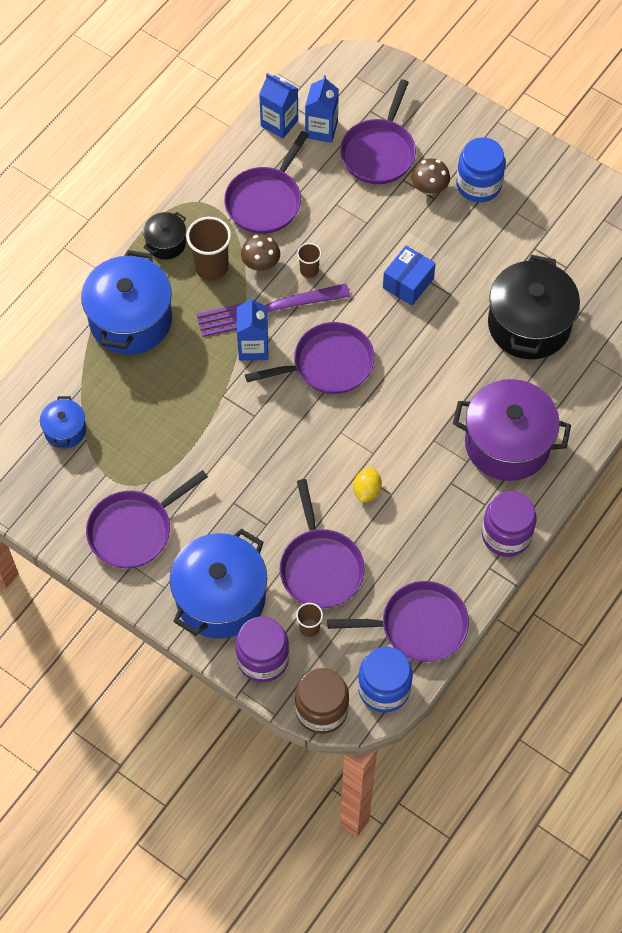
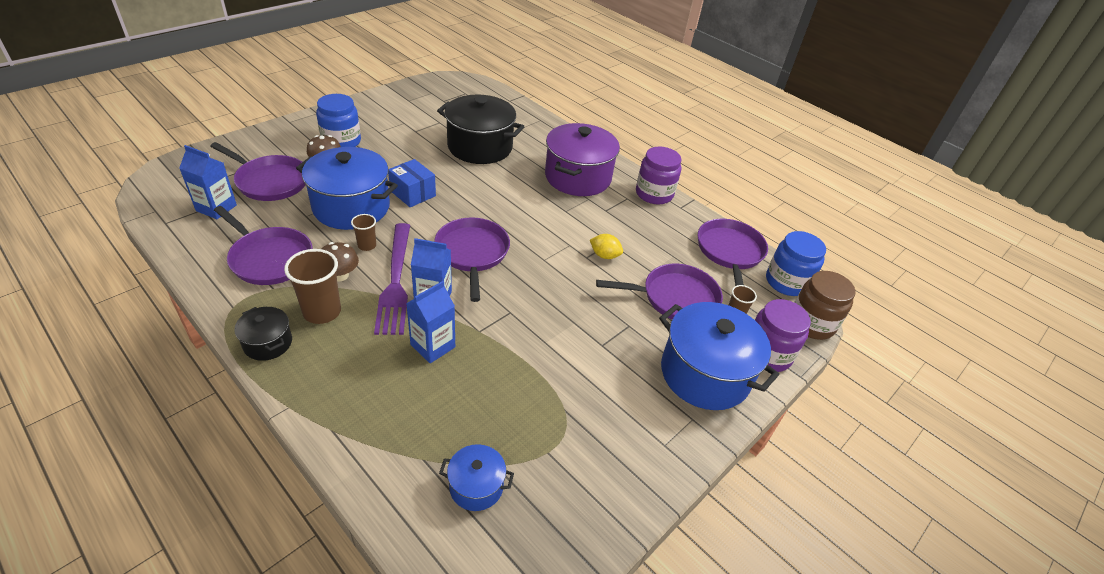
camera: 85 degrees left, 20 degrees down
blue pot [81,250,172,355] -> blue pot moved to [296,147,398,230]
purple pan [86,470,208,568] -> none
blue carton [259,73,298,138] -> blue carton moved to [406,281,455,363]

